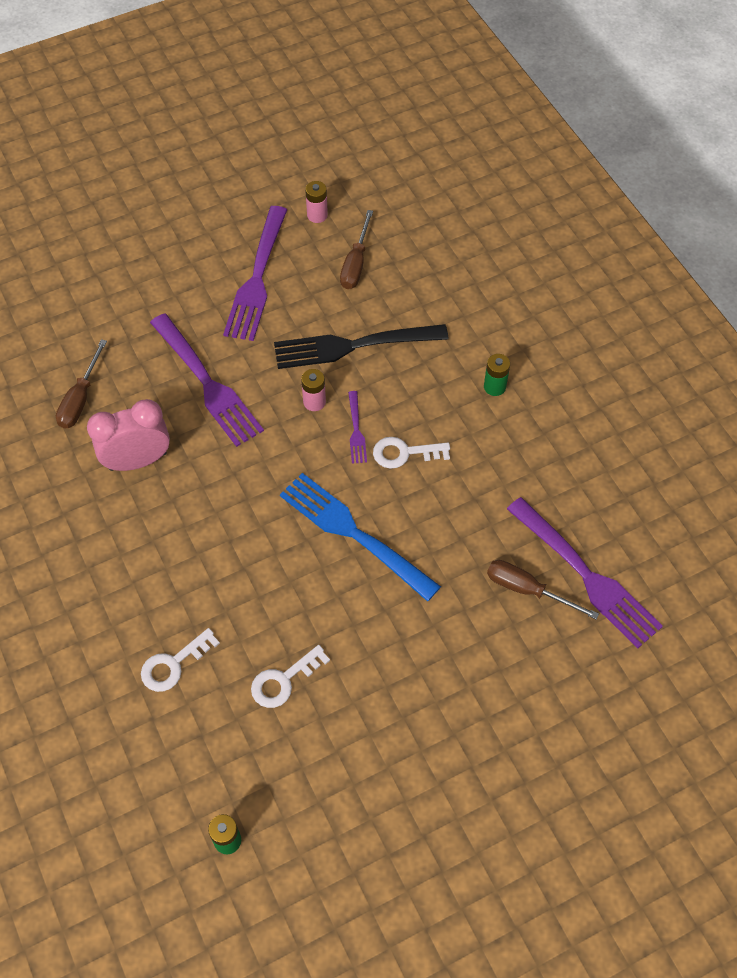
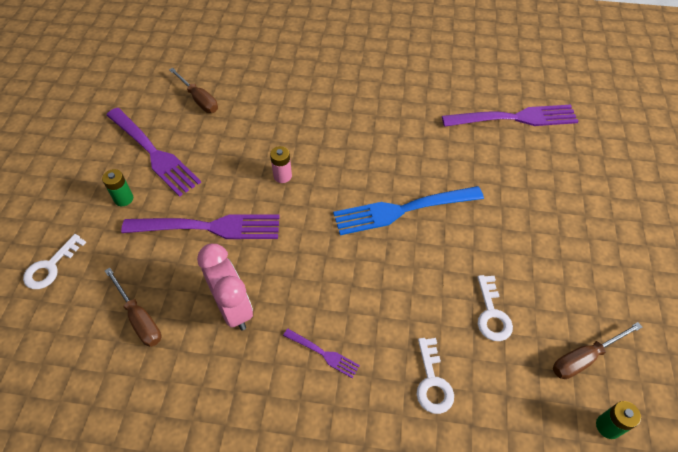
camera: 55 degrees left, 5 degrees down
pink clock [87,399,170,471] -> pink clock turned 135 degrees clockwise [197,244,253,331]
black fork [274,324,449,369] -> none
pink battery [305,181,328,223] -> none
purple fork [348,391,367,464] -> purple fork moved to [283,329,360,378]
white key [373,437,450,469] -> white key moved to [23,234,86,289]
green battery [484,354,510,396] -> green battery moved to [102,169,133,206]
brown screwdriver [487,560,599,620] -> brown screwdriver moved to [553,322,642,379]

